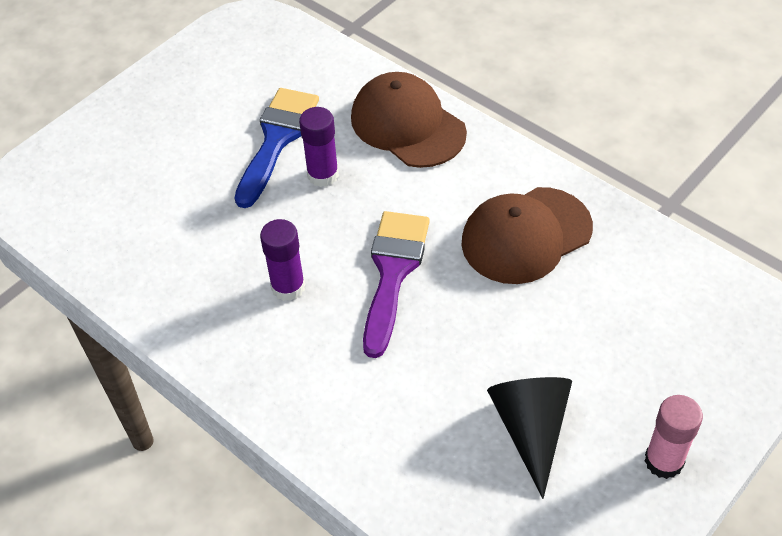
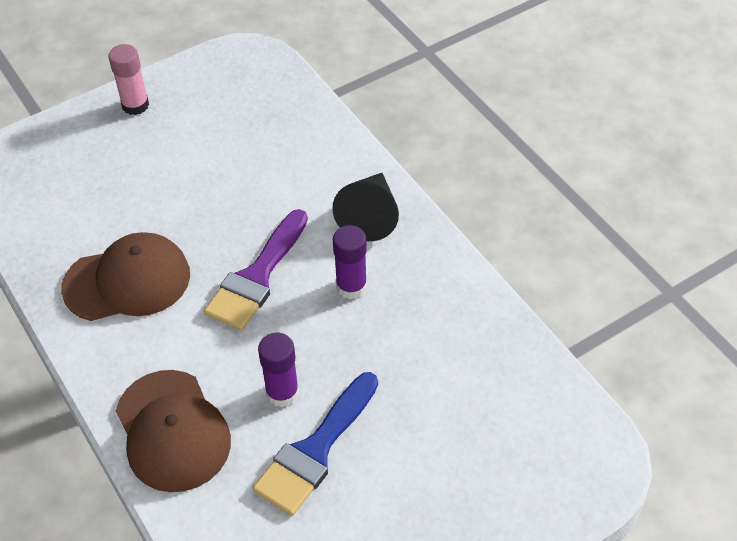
camera: 165 degrees left, 0 degrees up
black cone [487,377,572,499] -> black cone moved to [332,173,399,241]

